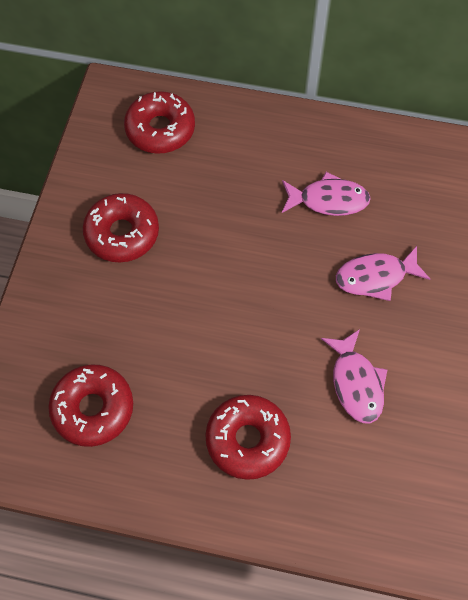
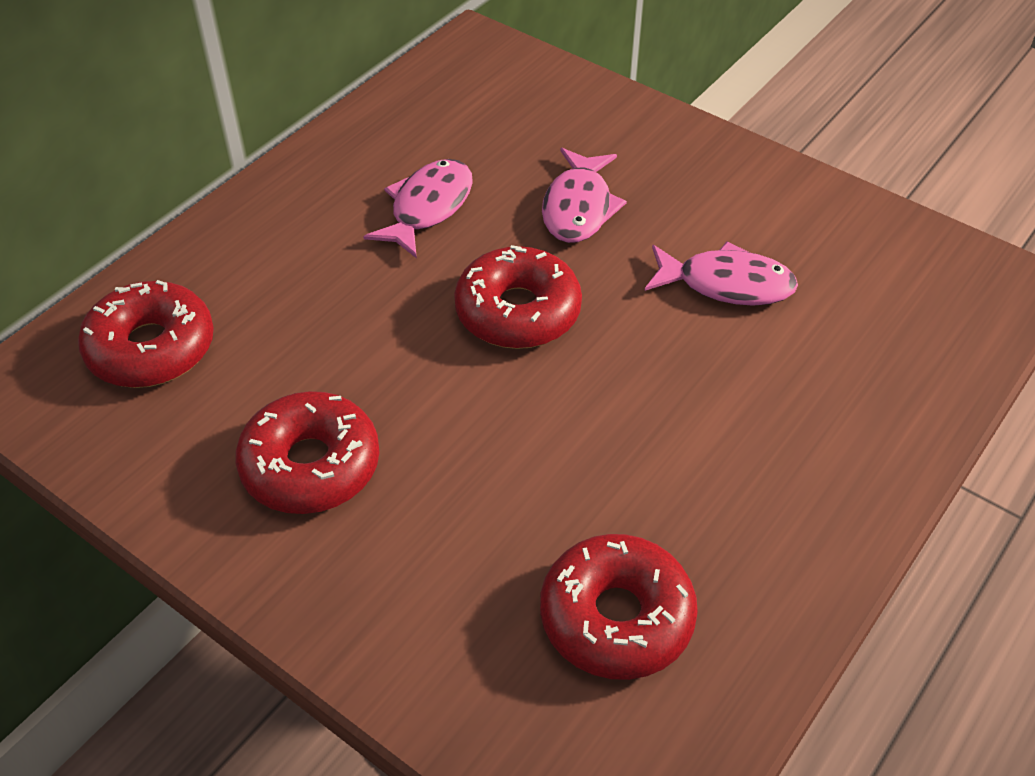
camera: 65 degrees left, 15 degrees down
red donut [205,395,291,480] -> red donut moved to [454,245,582,349]

